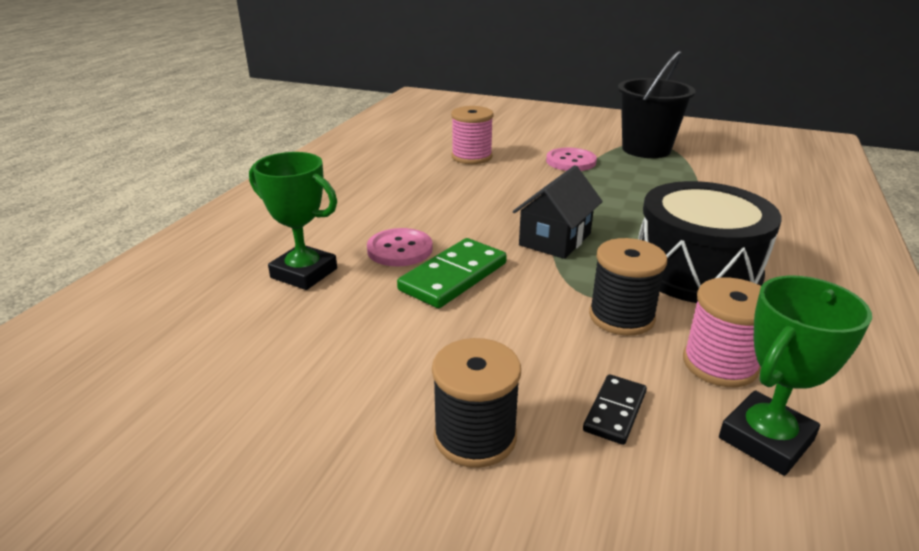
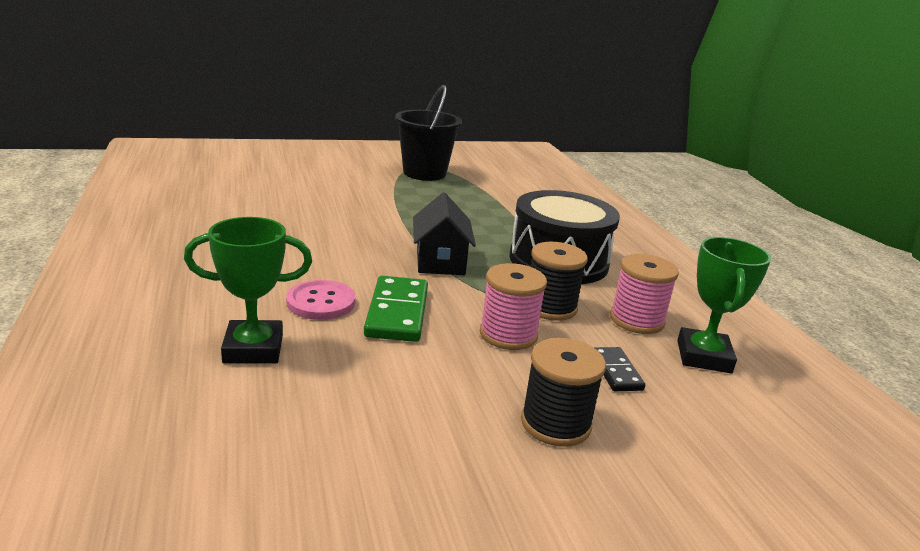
camera: 40 degrees left, 5 degrees down
pink spool [451,106,494,164] -> pink spool moved to [480,263,547,350]
pink button [546,148,597,171] -> none

